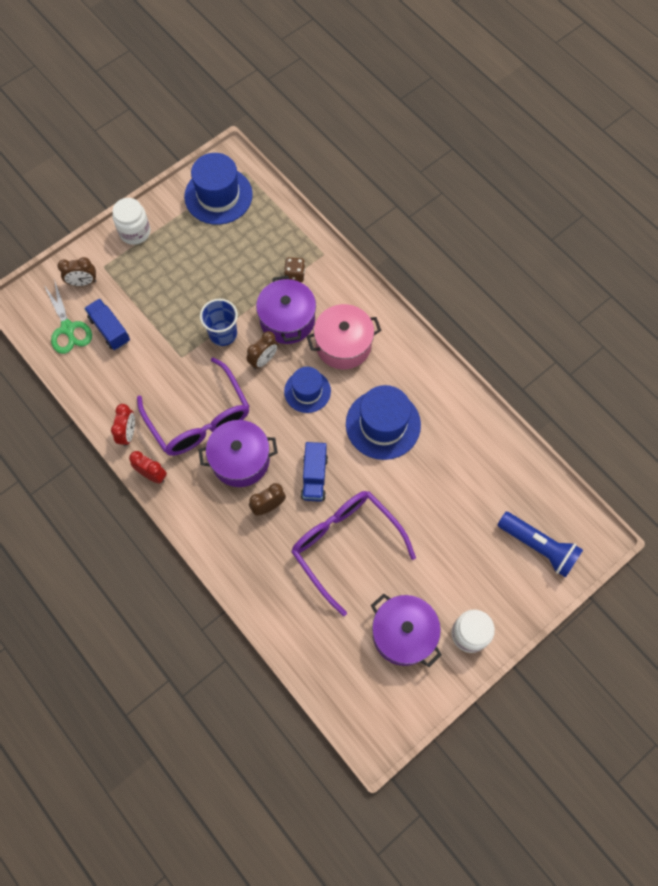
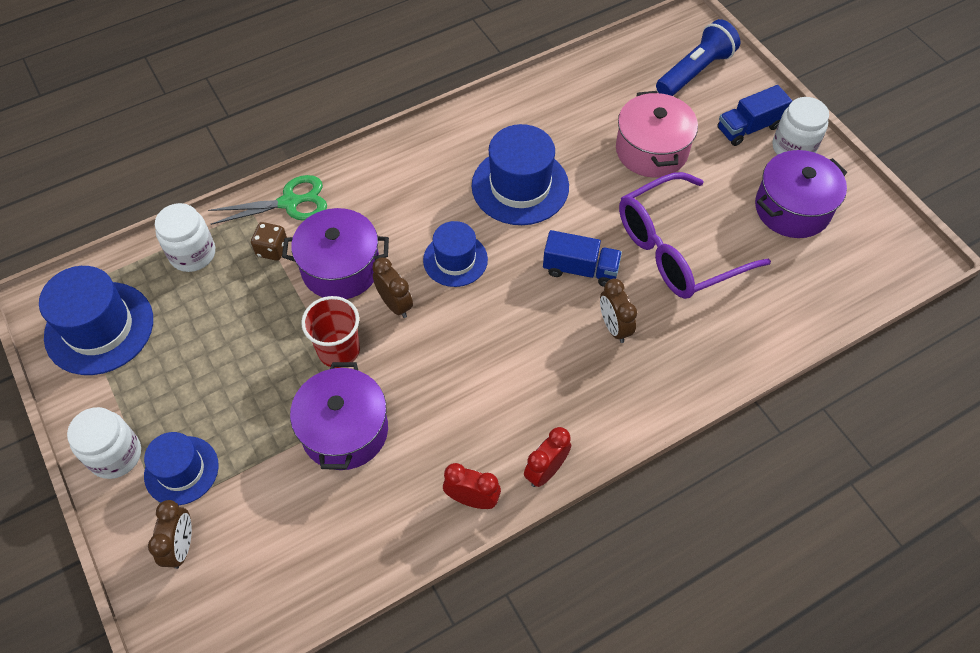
camera: 80 degrees left, 10 degrees down
green scissors [44,279,92,354] -> green scissors moved to [208,175,327,225]
blue truck [84,299,130,350] -> blue truck moved to [717,85,792,146]
purple glasses [137,357,250,456] -> none
purple pot [199,420,278,487] -> purple pot moved to [290,362,388,470]
blue cup [200,299,238,346] -> red cup [301,296,360,368]
pink pot [307,304,381,369] -> pink pot moved to [616,91,698,178]
none -> blue hat [144,432,219,505]
none -> white jar [155,203,215,272]

